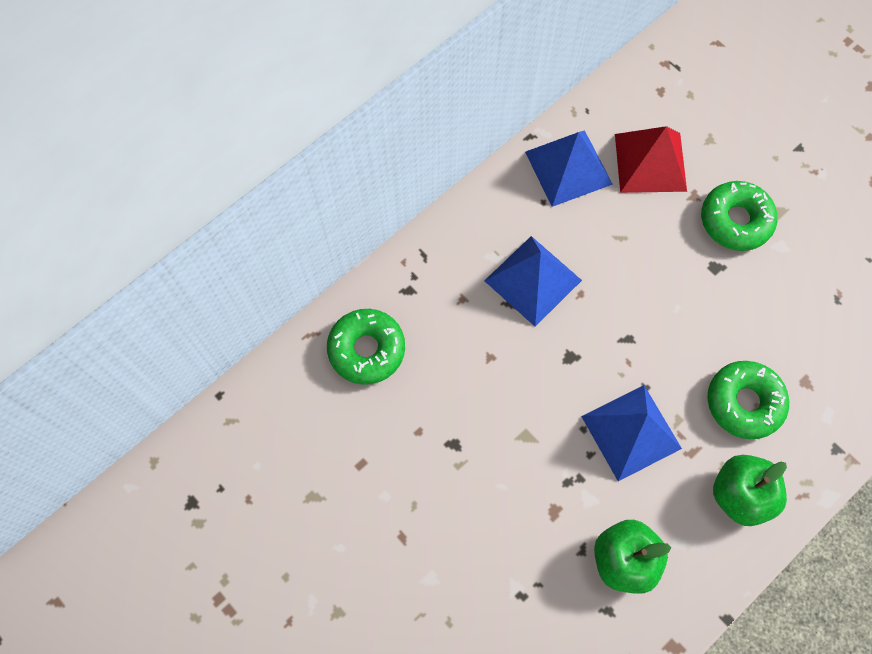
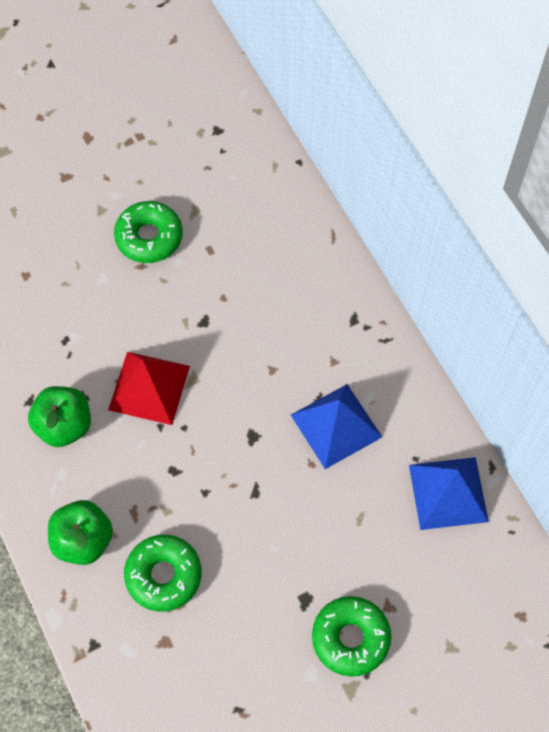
camera: 105 degrees right, 5 degrees down
green donut [327,309,405,385] -> green donut moved to [114,201,182,263]
blue pyramid [581,385,682,481] -> none
red pyramid [615,126,687,193] -> red pyramid moved to [108,352,190,425]

